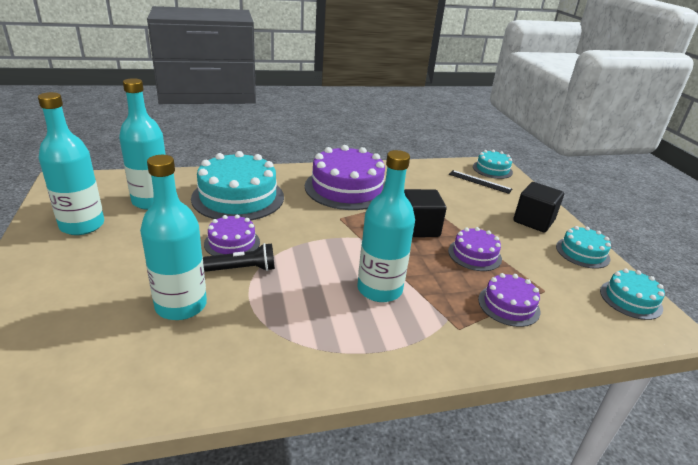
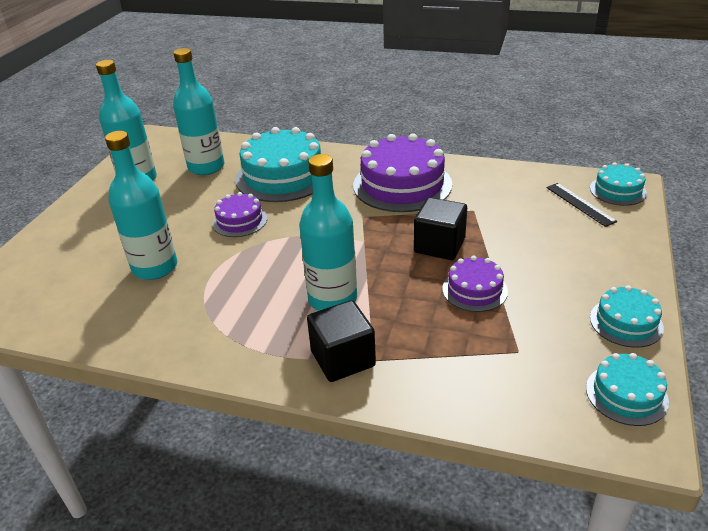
camera: 35 degrees right, 5 degrees up
black flashlight [203,243,275,272] -> none
purple cake [478,273,540,327] -> none
black cube [513,182,564,233] -> black cube moved to [307,300,376,382]

